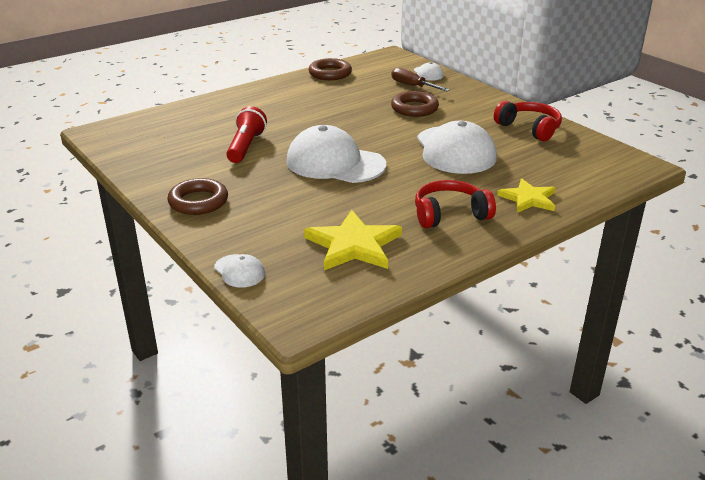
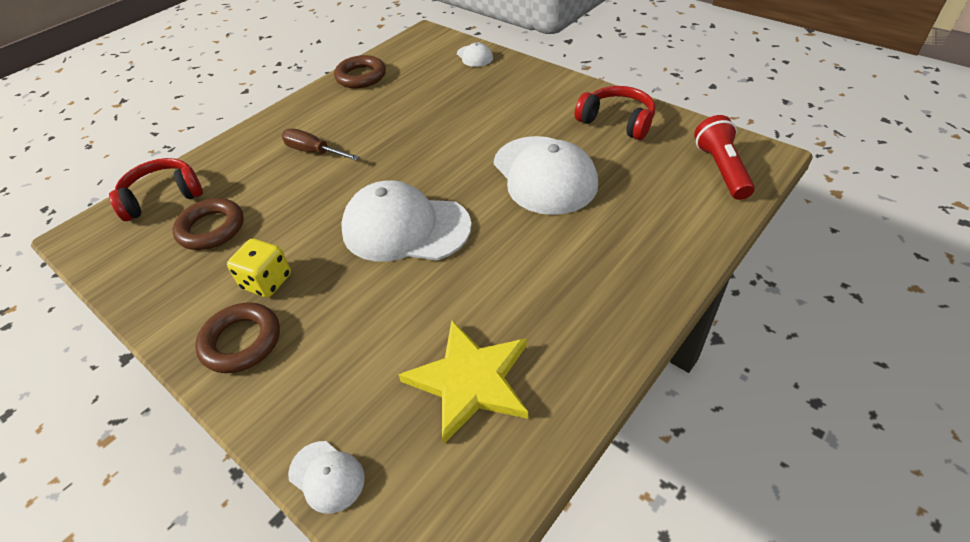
camera: 10 degrees left, 15 degrees up
red flashlight [226,106,267,163] -> red flashlight moved to [694,115,755,200]
brown screwdriver [391,67,450,91] -> brown screwdriver moved to [282,129,360,161]
brown ring [391,91,439,117] -> brown ring moved to [172,198,244,250]
red headphones [415,180,496,228] -> red headphones moved to [109,158,203,221]
yellow star [497,179,555,213] -> none
none -> yellow dice [227,238,291,298]

